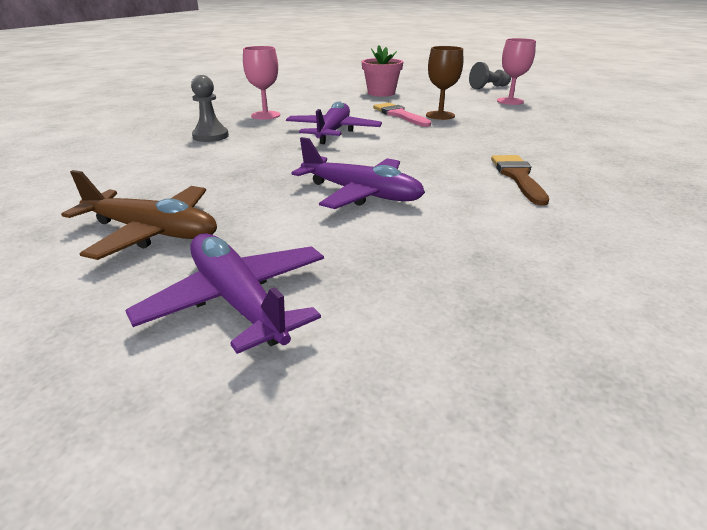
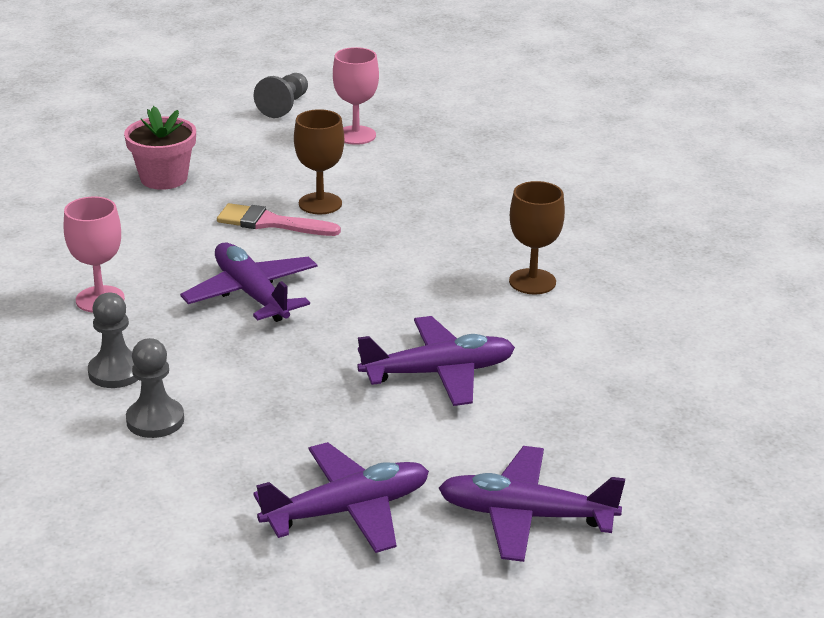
camera: 45 degrees left, 0 degrees up
brown plane [61,170,217,260] -> purple plane [253,442,429,553]
brown brush [491,155,549,206] -> brown goblet [509,181,565,294]
none -> grey pawn [126,338,184,438]

